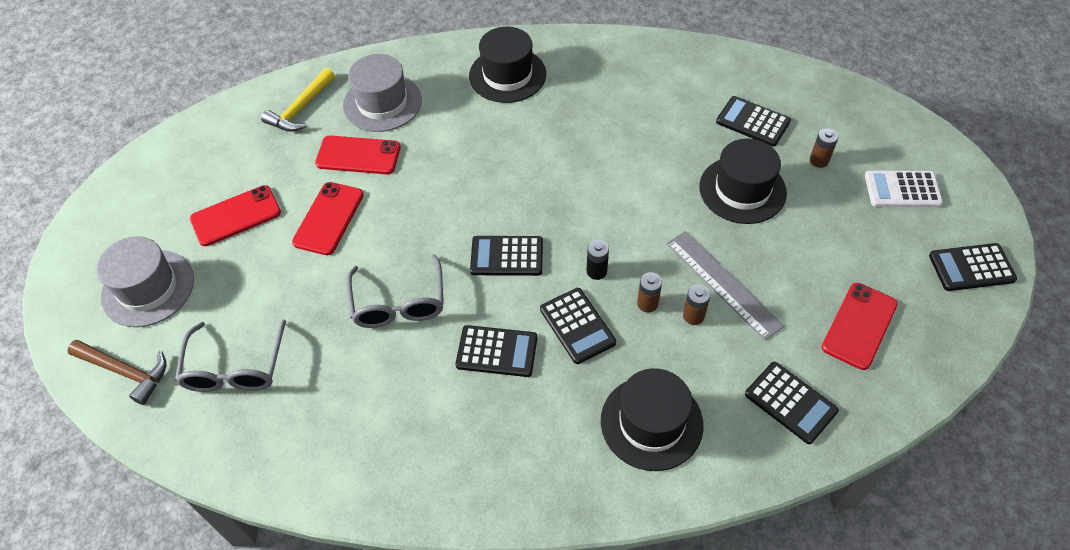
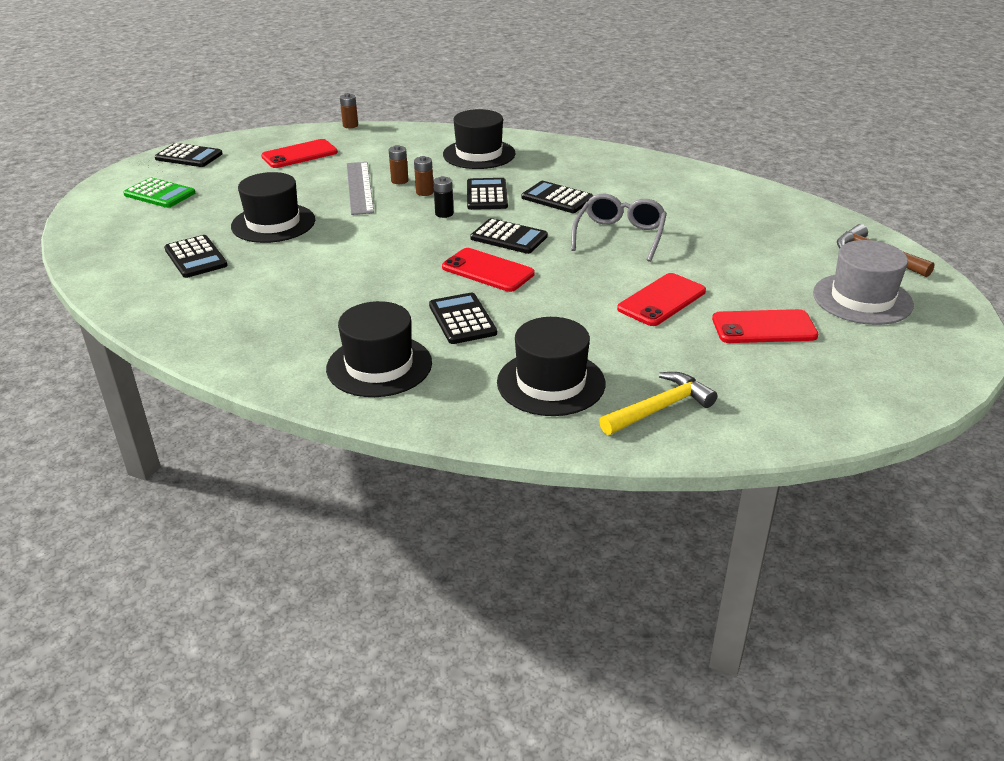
camera: 155 degrees left, 20 degrees down
grey glasses [175,319,286,392] -> none
red phone [315,135,401,174] -> red phone moved to [442,248,535,292]
grey hat [343,54,422,132] -> black hat [497,317,605,416]
black calculator [745,362,839,444] -> black calculator moved to [429,293,497,344]
brown battery [810,128,838,168] -> brown battery moved to [340,93,358,128]
white calculator [865,170,943,207] -> green calculator [123,177,195,208]

